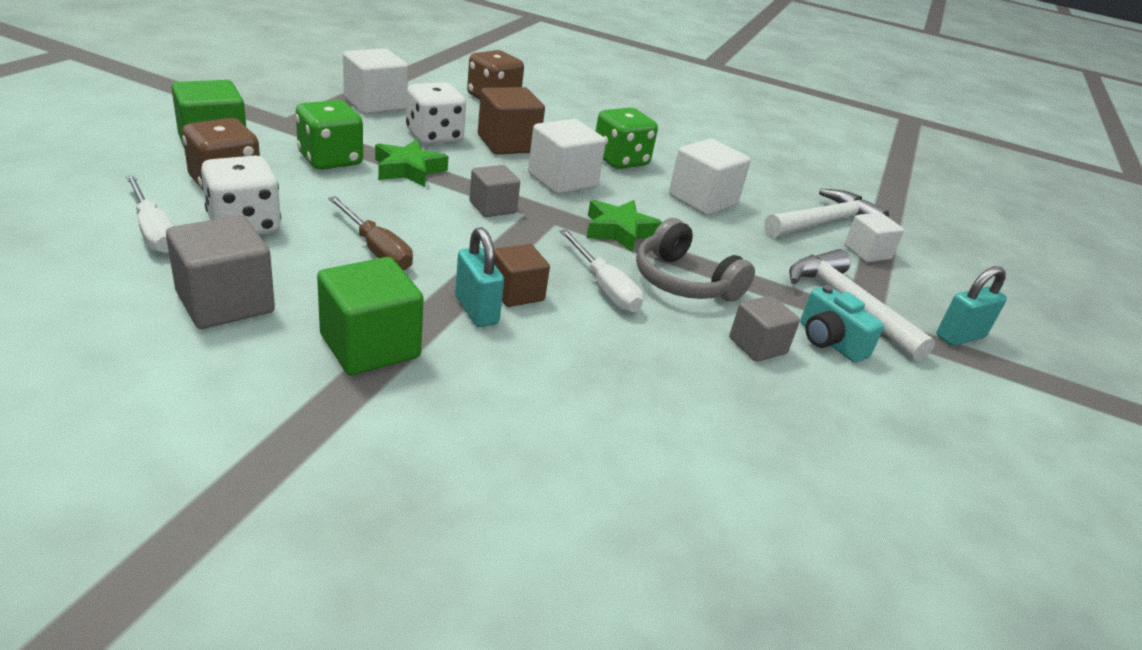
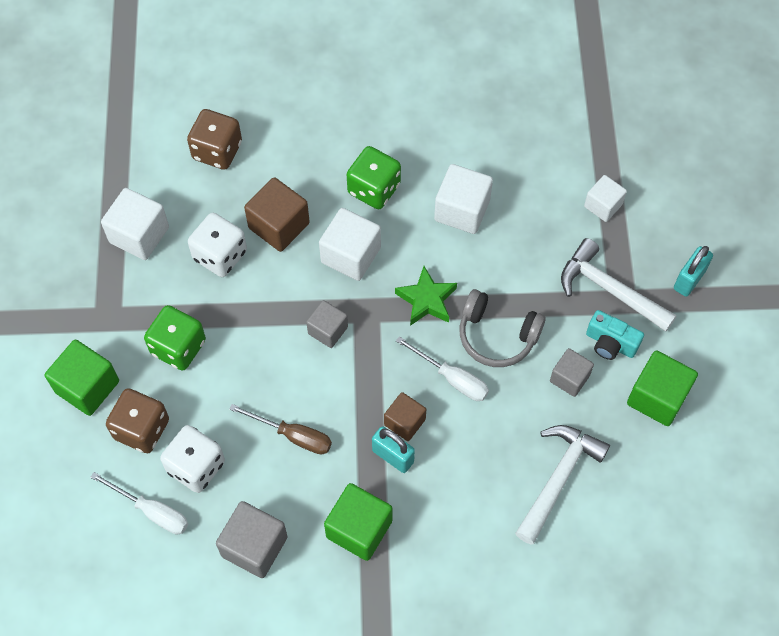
camera: 20 degrees left, 30 degrees up
green star [375,139,448,187] -> none
white hammer [764,189,889,237] -> white hammer moved to [515,425,610,545]
none -> green cube [627,350,698,426]

